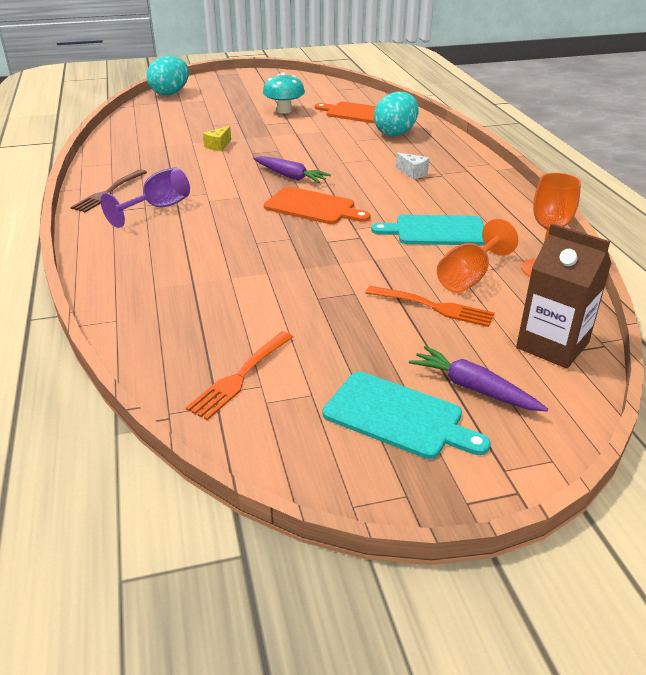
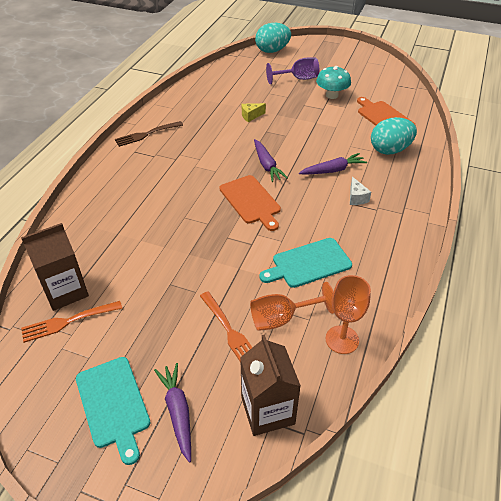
camera: 35 degrees right, 10 degrees up
purple goblet [101,167,190,228] -> purple goblet moved to [266,57,319,84]
turquoise cutting board [371,215,485,245] -> turquoise cutting board turned 60 degrees counterclockwise [259,238,352,288]
none -> brown carton [21,223,89,311]
none -> purple carrot [299,153,367,175]

